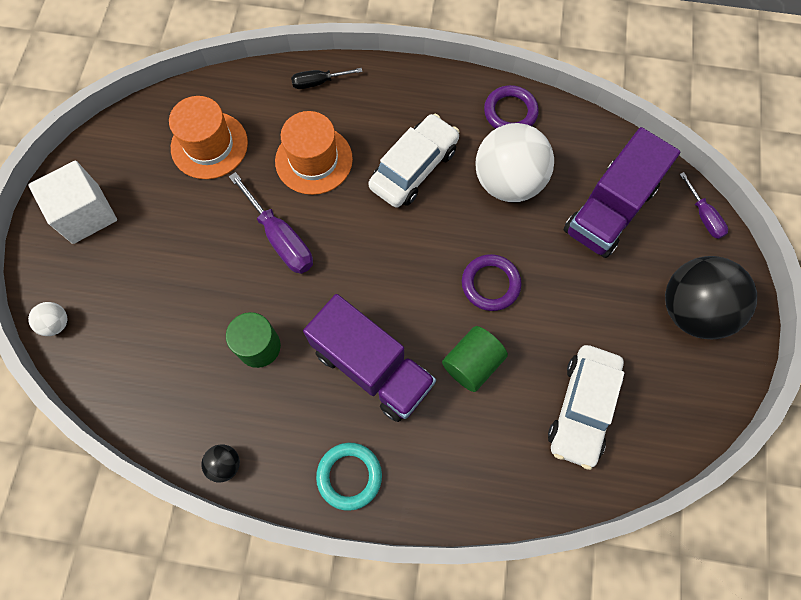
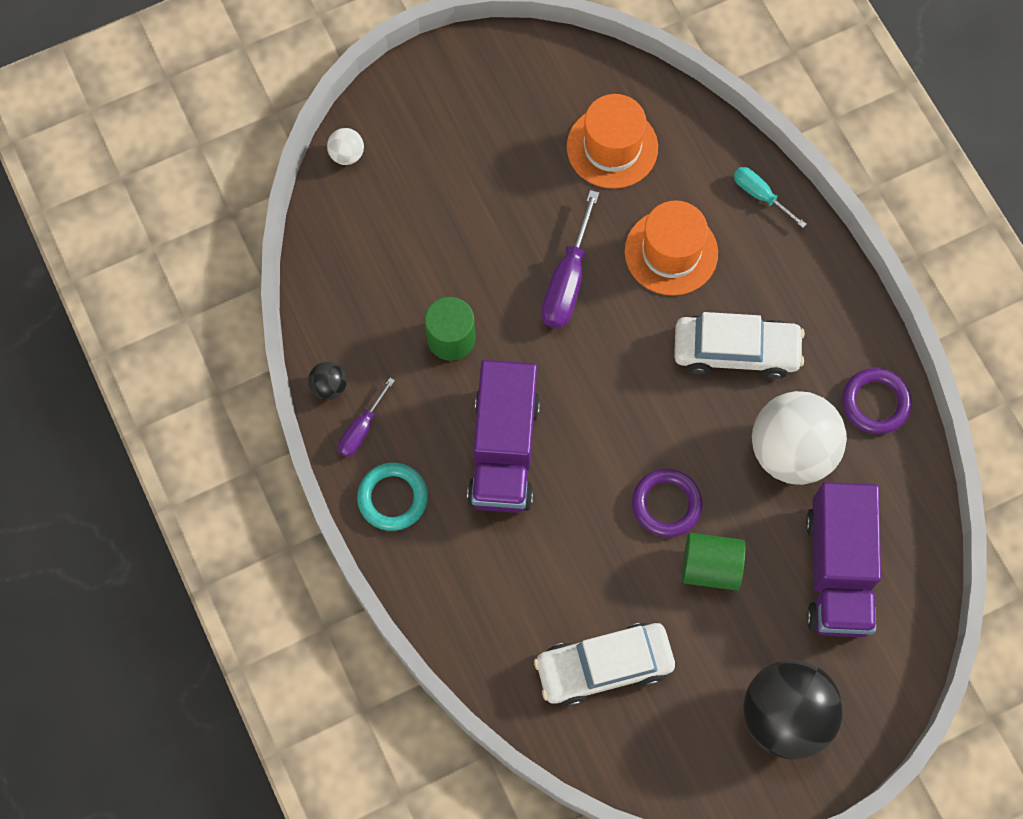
camera: 55 degrees right, 0 degrees up
white cube [28,161,117,244] -> none
black screwdriver [291,68,363,89] -> turquoise screwdriver [734,167,806,228]
green cylinder [442,326,508,392] -> green cylinder moved to [682,533,746,591]
purple truck [564,127,680,258] -> purple truck turned 90 degrees counterclockwise [806,482,881,637]
purple screwdriver [680,172,728,239] -> purple screwdriver moved to [338,378,395,457]

